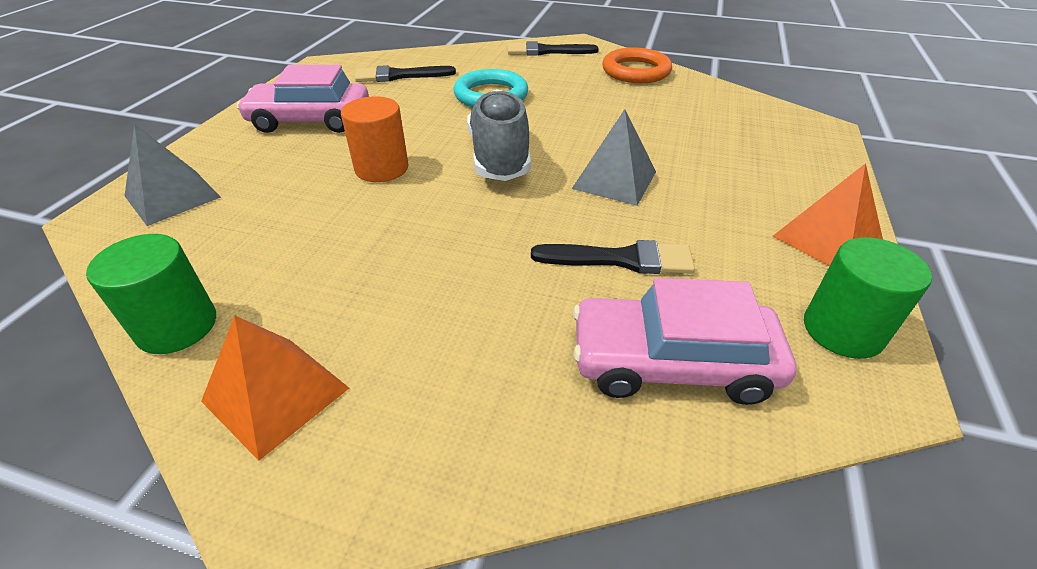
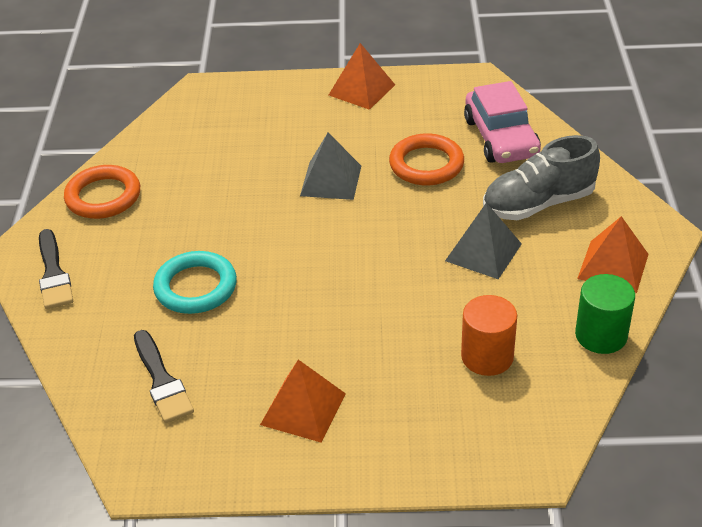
camera: 105 degrees left, 0 degrees up
grey pyramid [125,124,221,226] -> grey pyramid moved to [445,203,522,279]
pink car [237,65,369,133] -> orange pyramid [260,360,346,442]
orange cylinder [341,96,409,182] -> orange cylinder moved to [461,295,517,376]
grey shoe [467,89,531,181] -> grey shoe moved to [483,135,600,220]
black brush [531,240,695,274] -> orange ring [389,133,464,185]
green cylinder [804,237,932,359] -> none

